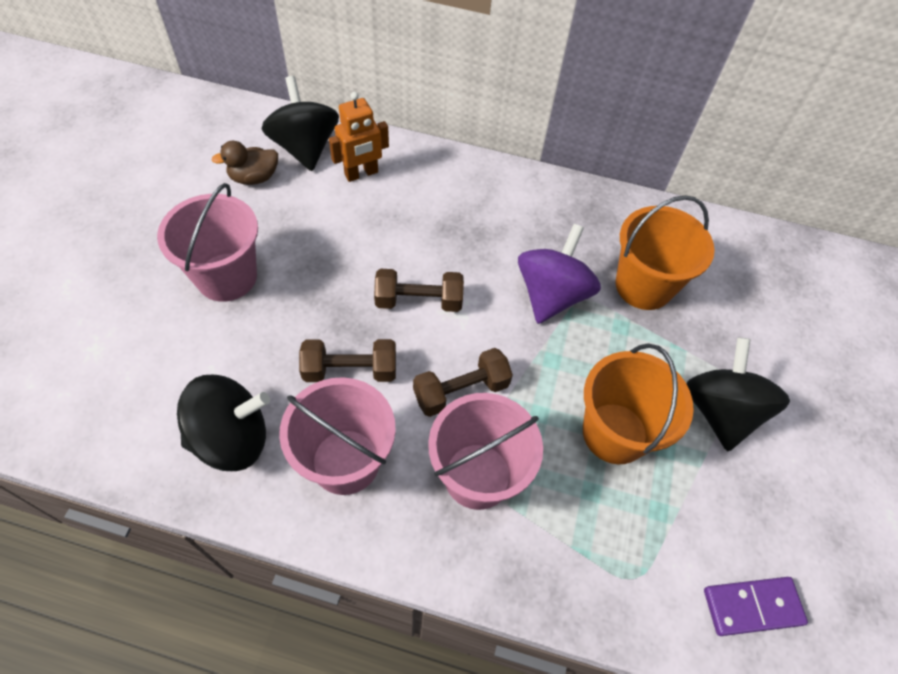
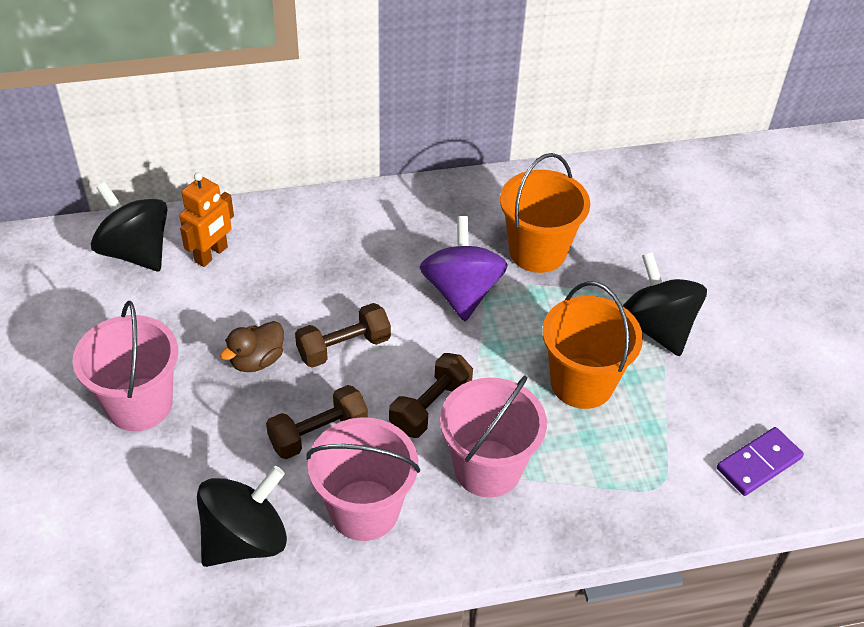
camera: 25 degrees left, 10 degrees down
brown duck [212,141,278,185] -> brown duck moved to [220,321,284,372]

